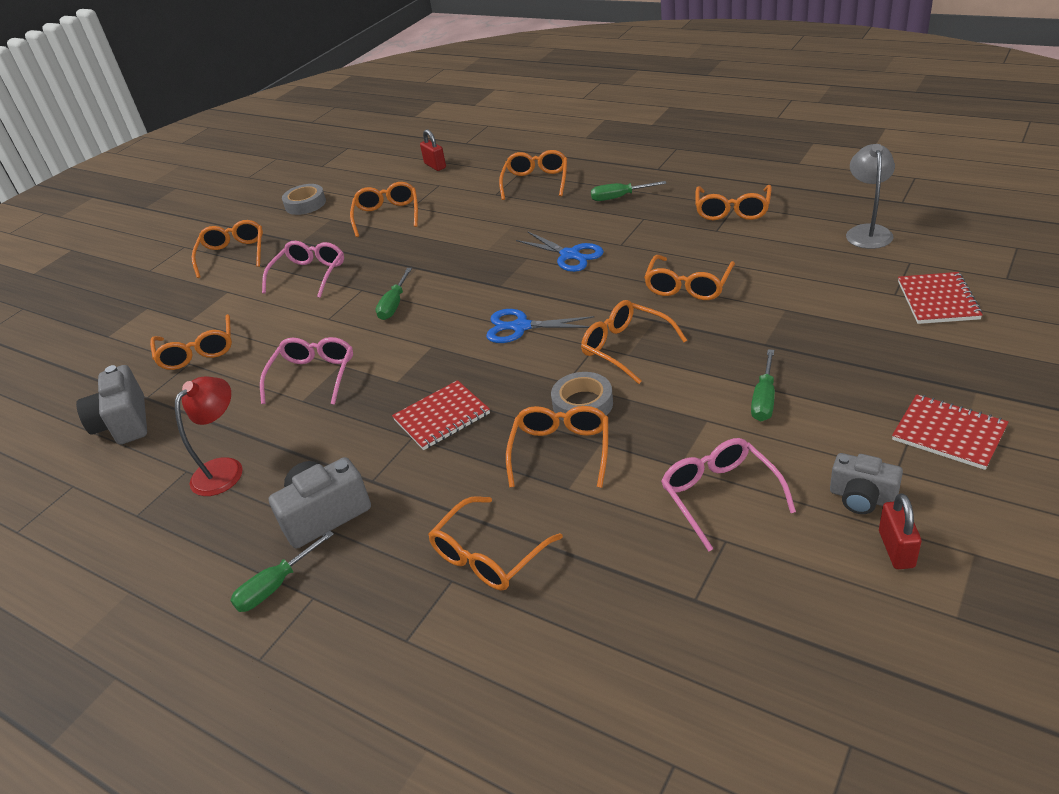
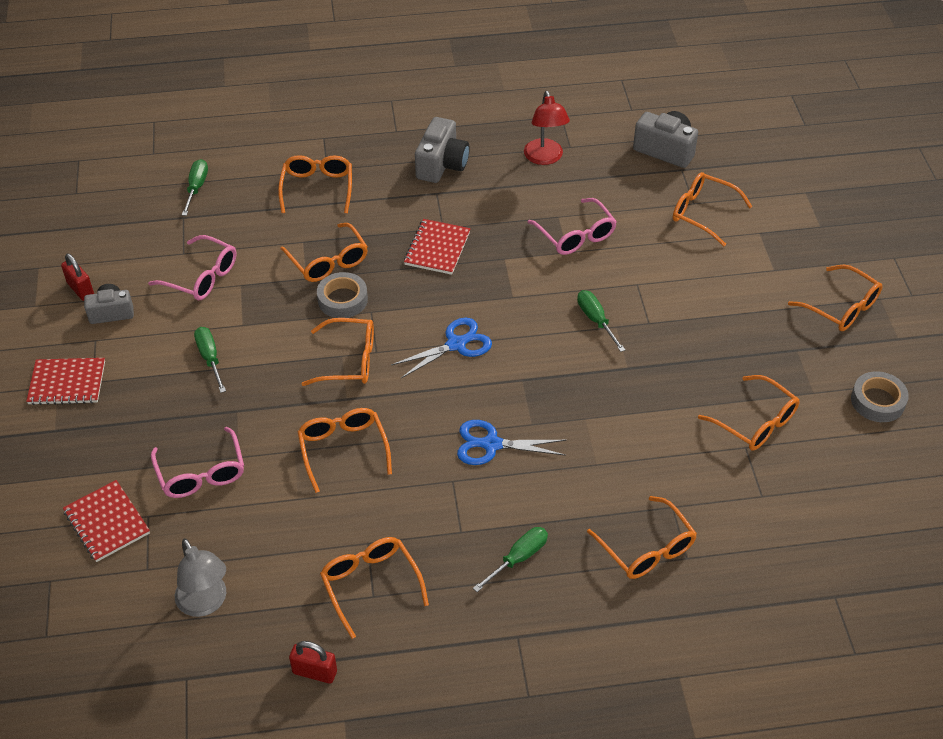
camera: 135 degrees right, 10 degrees up
green screwdriver [230,530,334,612] -> green screwdriver moved to [182,159,208,216]
pink glasses [262,241,344,298] -> pink glasses moved to [151,427,244,498]
red padlock [420,129,446,171] -> red padlock moved to [289,641,337,684]

